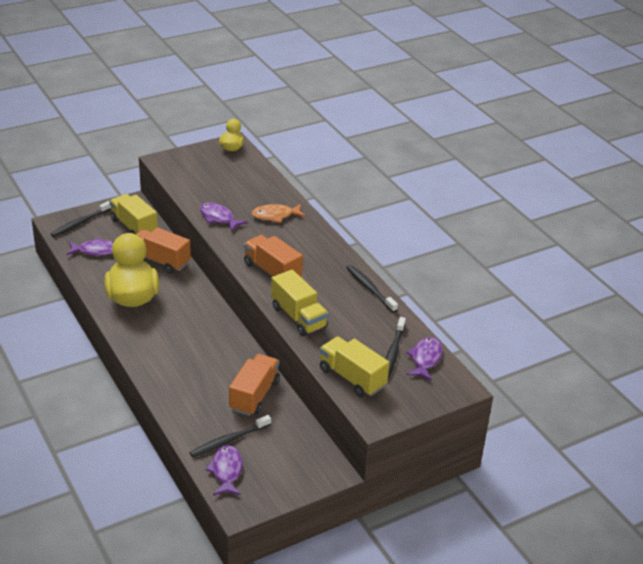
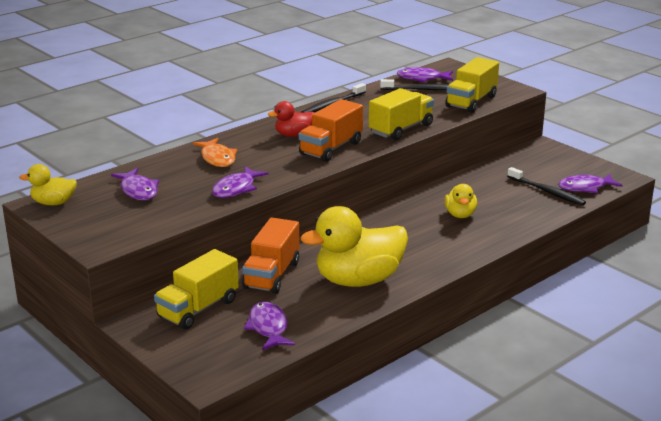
camera: 100 degrees left, 10 degrees down
black toothbrush [51,201,111,237] -> none
orange truck [229,354,280,416] -> none
none -> purple fish [111,168,159,200]
none -> red duck [268,101,314,137]
none -> yellow duck [445,184,477,218]

